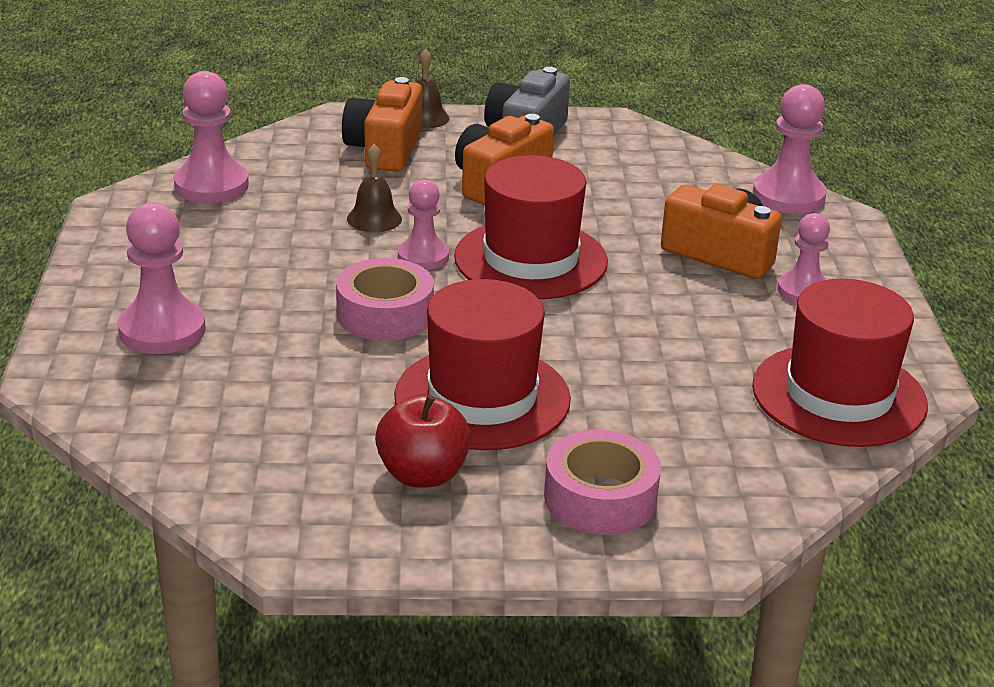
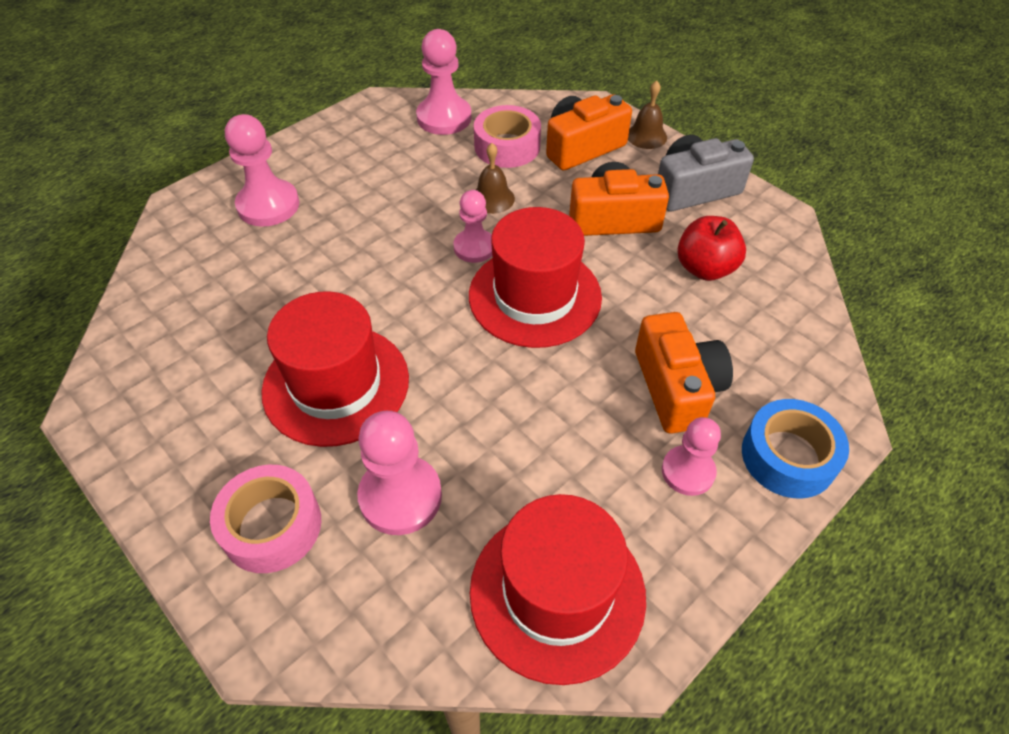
camera: 50 degrees right, 20 degrees up
pink tape [336,258,434,341] -> pink tape moved to [474,105,541,168]
red apple [375,395,471,488] -> red apple moved to [677,216,746,281]
pink pawn [753,84,827,214] -> pink pawn moved to [357,411,442,535]
none -> blue tape [742,399,849,498]

